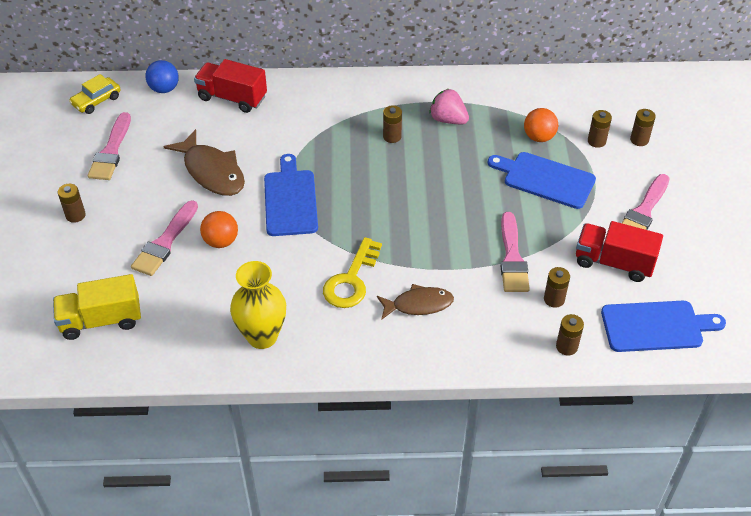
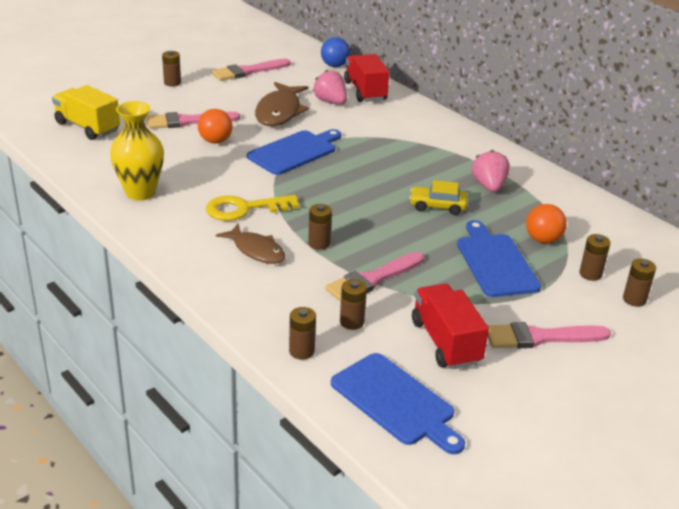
camera: 50 degrees right, 15 degrees down
yellow car [69,74,121,114] -> yellow car moved to [409,180,467,215]
brown battery [383,106,402,143] -> brown battery moved to [308,204,332,250]
none -> pink strawberry [313,70,347,104]

